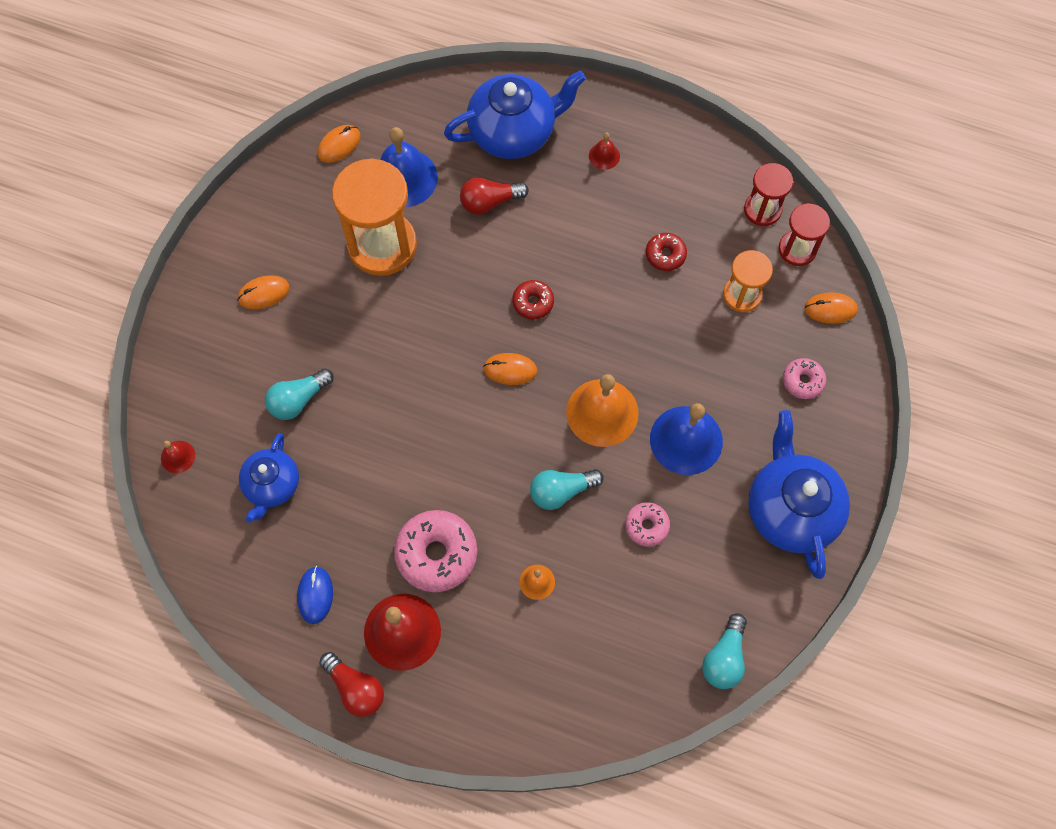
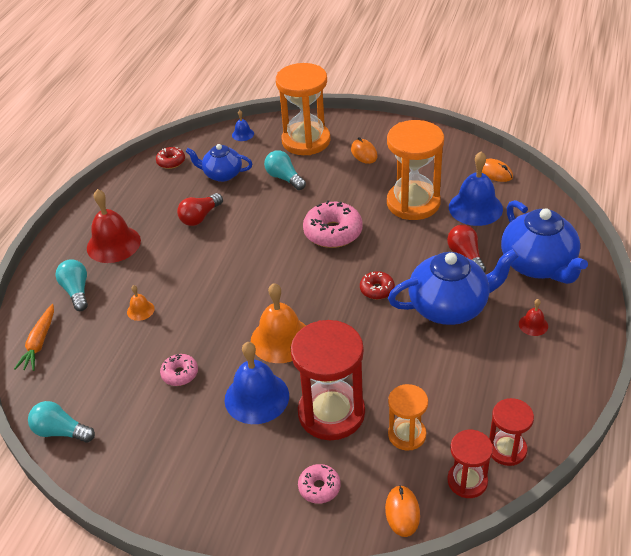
camera: 90 degrees right, 25 degrees down
red bell [161,441,195,473] -> blue bell [232,110,254,141]
blue mouse [297,566,333,624] -> none
red light bulb [319,652,384,717] -> red light bulb moved to [177,193,223,226]
pink donut [394,510,477,592] -> pink donut moved to [303,200,363,248]
orange mouse [483,353,538,385] -> none
turquoise light bulb [530,469,604,510] -> turquoise light bulb moved to [55,259,88,311]
red donut [646,233,687,271] -> red donut moved to [156,147,185,169]
blue teapot [748,410,850,579] -> blue teapot moved to [388,249,519,325]
none -> orange carrot [14,304,54,371]
none -> orange hourglass [276,63,330,155]
none -> red hourglass [291,320,365,440]

